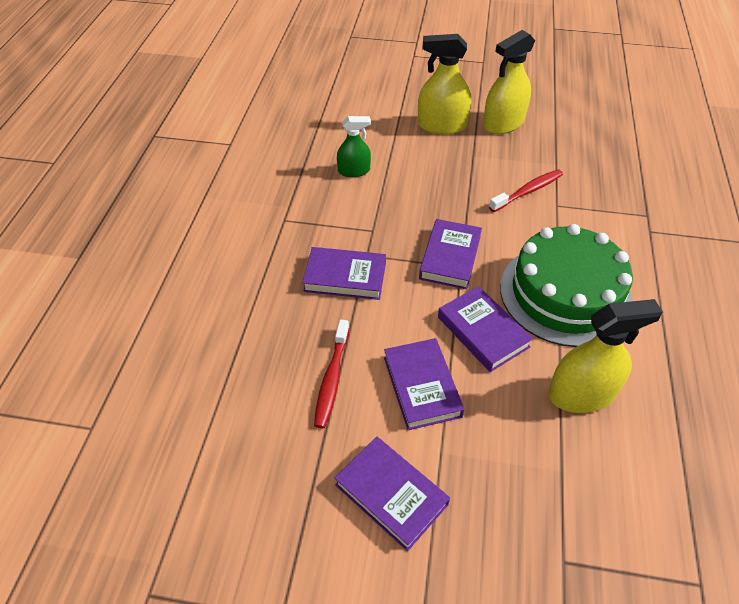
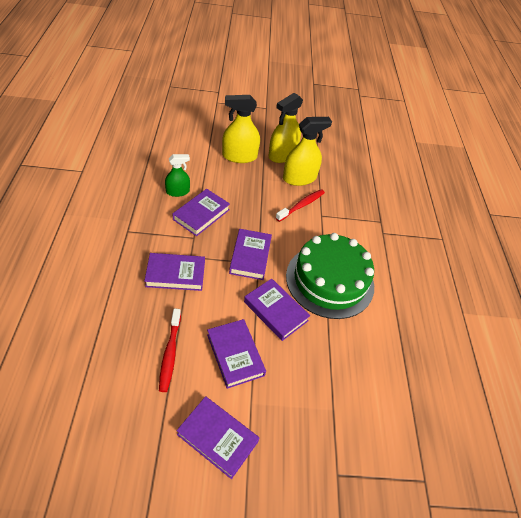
camera: 15 degrees left, 0 degrees up
yellow spray bottle [548,299,663,413] -> yellow spray bottle moved to [283,117,332,186]
none -> purple book [173,189,230,236]

